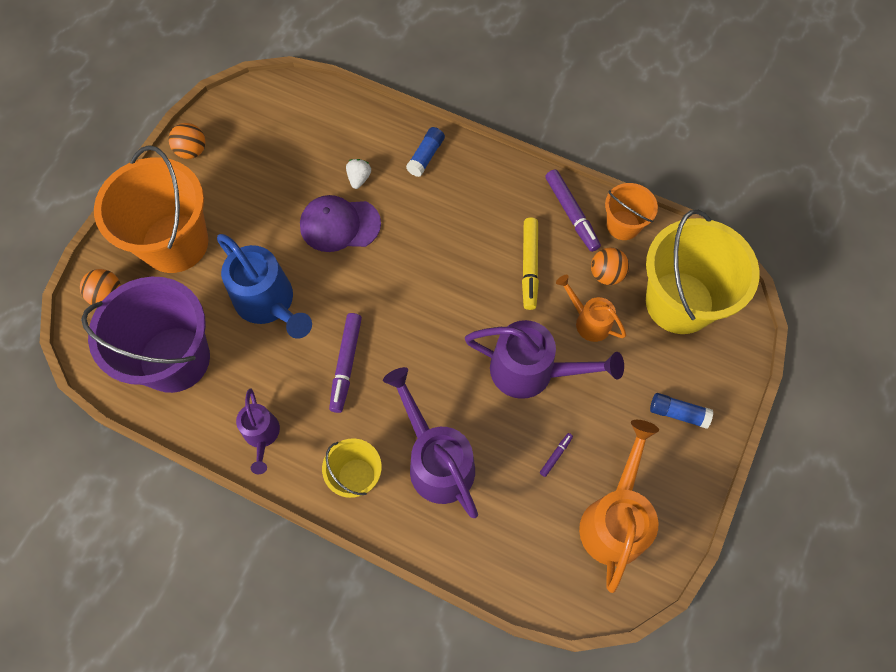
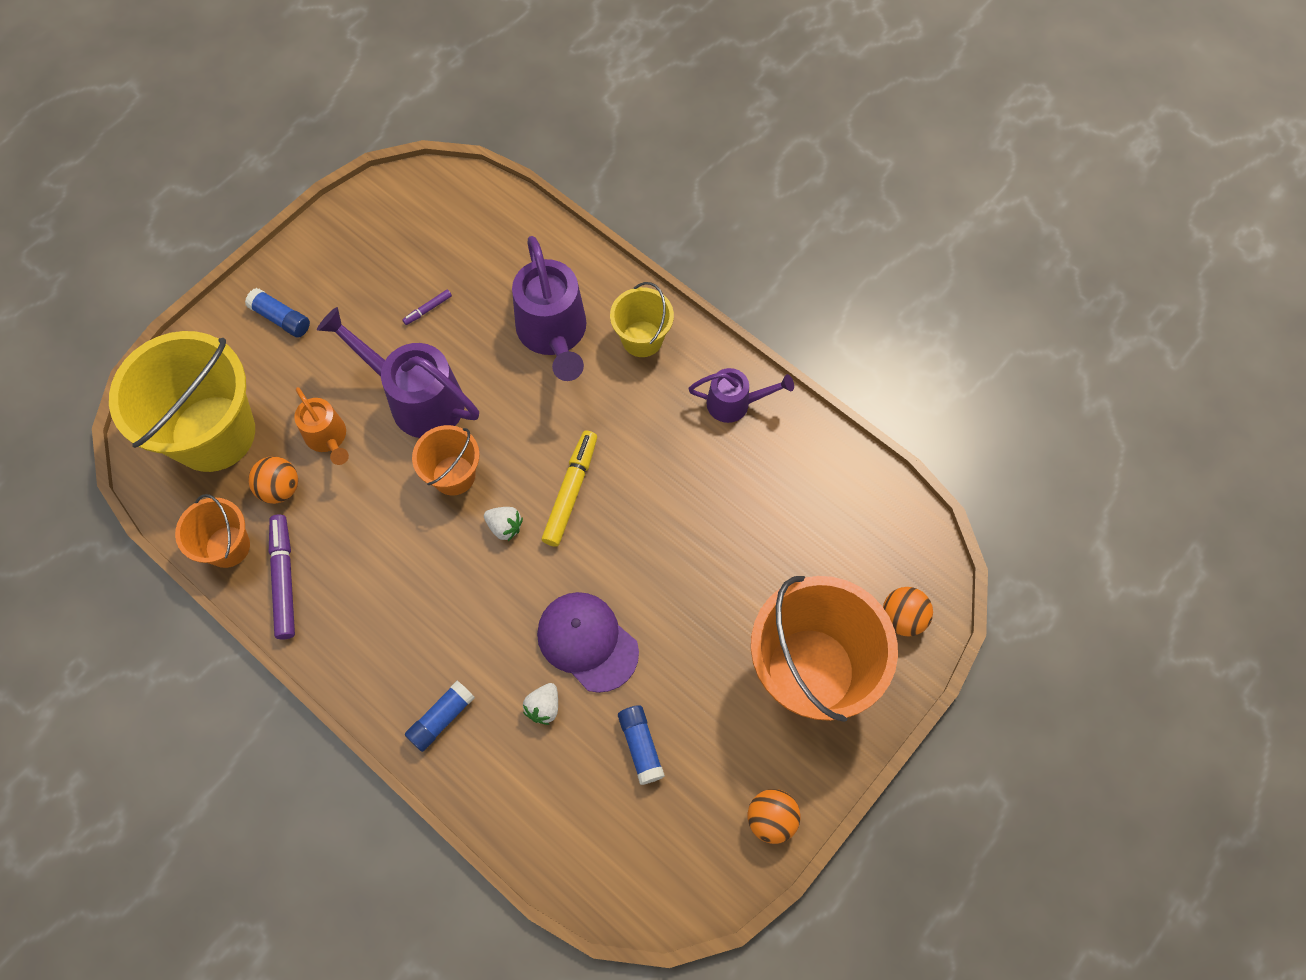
camera: 165 degrees left, 0 degrees up
purple bucket [81,277,210,393] -> none
blue watering can [217,234,312,339] -> none
purple watering can [236,389,280,474] -> purple watering can turned 90 degrees clockwise [689,368,794,423]
purple cap [300,195,381,252] -> purple cap turned 150 degrees counterclockwise [537,592,639,693]
purple marker [329,313,362,413] -> none
yellow marker [522,217,539,310] -> yellow marker moved to [542,431,597,547]
orange watering can [579,420,659,593] -> none
none -> orange bucket [412,425,480,495]
none -> white strawberry [484,507,523,541]
none -> blue glue stick [618,705,665,785]

